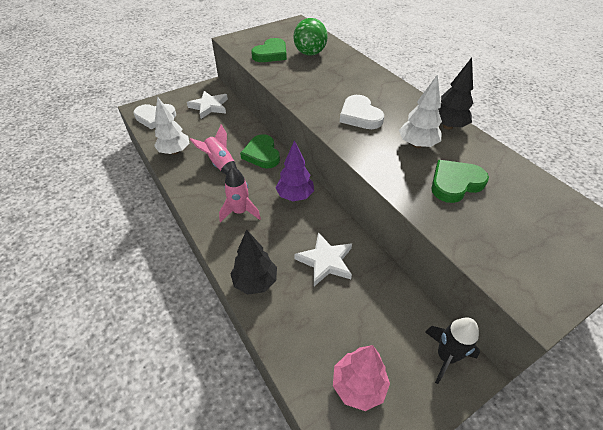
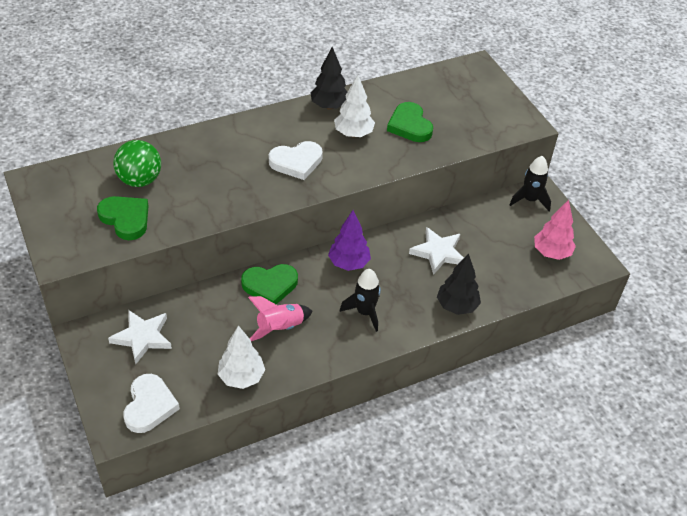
camera: 85 degrees left, 0 degrees up
pink rocket [219,167,261,222] -> black rocket [340,269,381,332]

